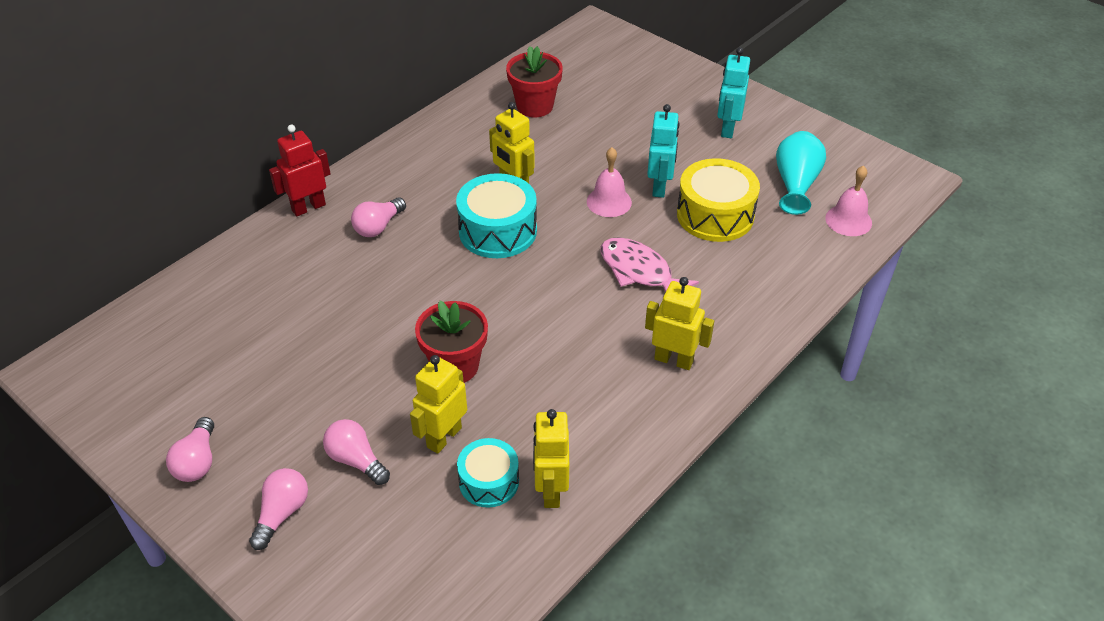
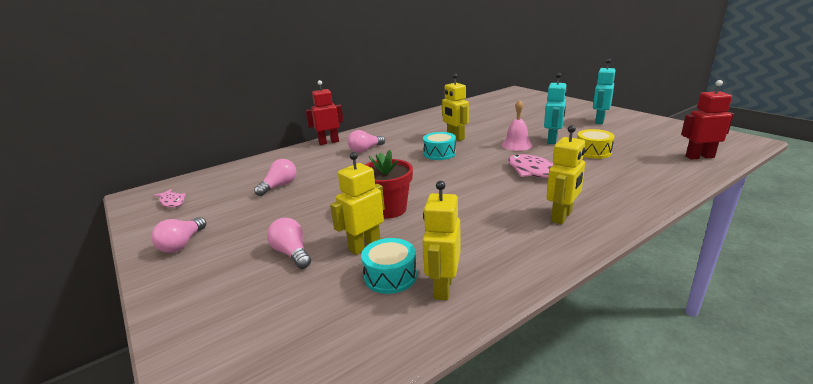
camera: 15 degrees right, 20 degrees down
pink light bulb [249,468,308,550] -> pink light bulb moved to [254,159,296,196]
turquoise drum [456,173,537,258] -> turquoise drum [423,132,456,160], size x0.62
red flower pot [506,46,563,117] -> none
yellow robot [645,277,714,370] -> yellow robot turned 90 degrees clockwise [547,125,585,224]
yellow drum [677,158,760,242] -> yellow drum [577,129,615,159], size x0.62
turquoise vase [776,131,826,215] -> none
pink bell [825,166,872,236] -> red robot [681,80,734,160]
none -> pink fish [153,189,186,207]

